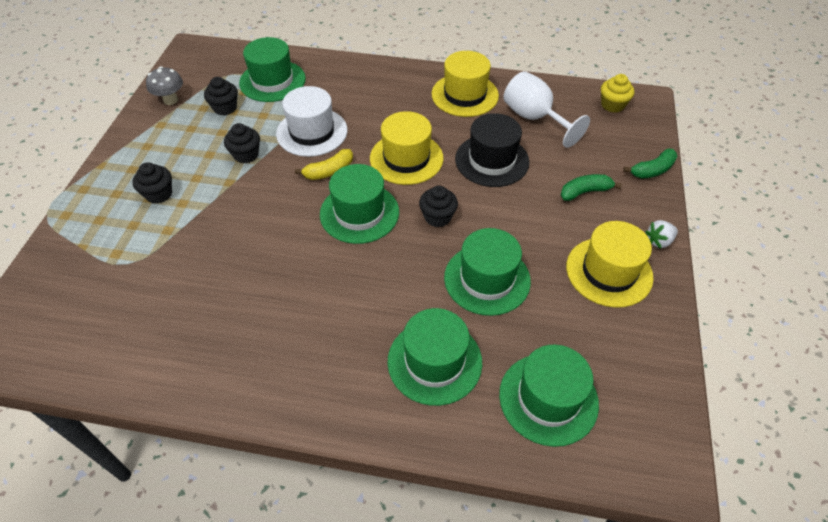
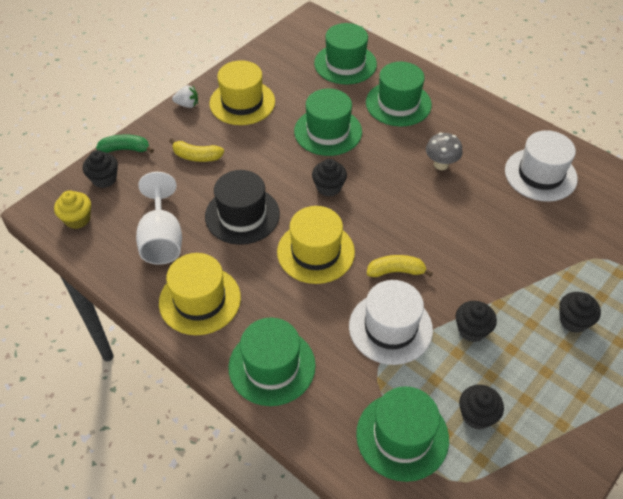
camera: 150 degrees left, 0 degrees up
grey mushroom [146,66,183,105] -> grey mushroom moved to [426,132,463,170]
green hat [320,164,399,244] -> green hat moved to [228,318,316,406]
green banana [561,174,622,201] -> yellow banana [169,138,224,162]
none -> black cupcake [83,150,118,188]
none -> white hat [505,130,578,202]

